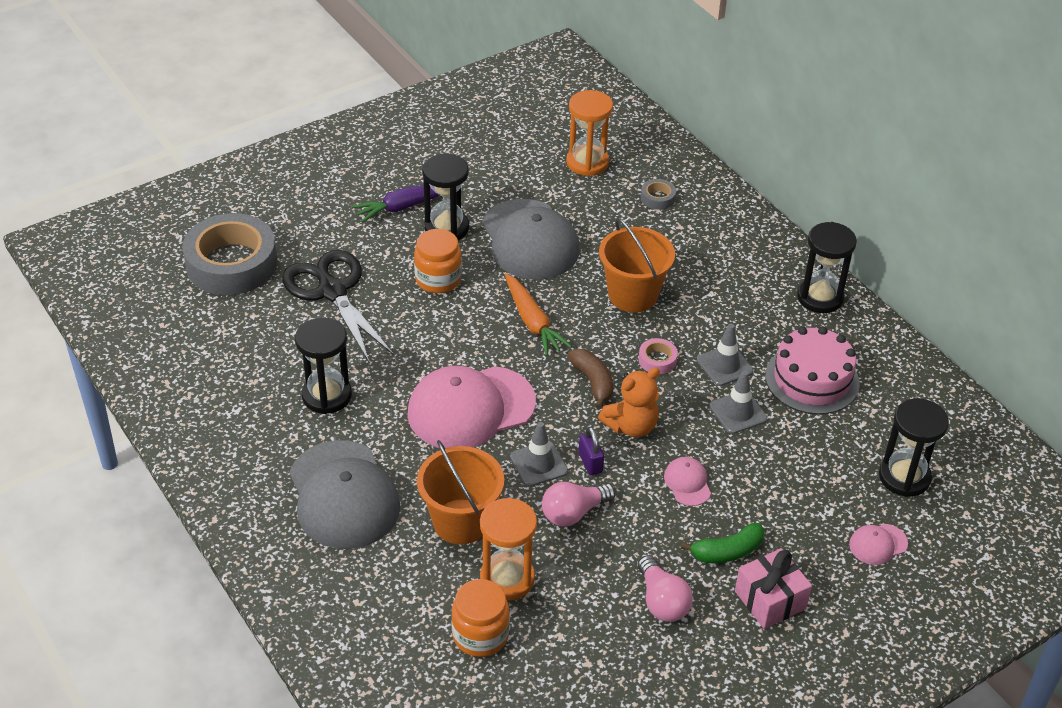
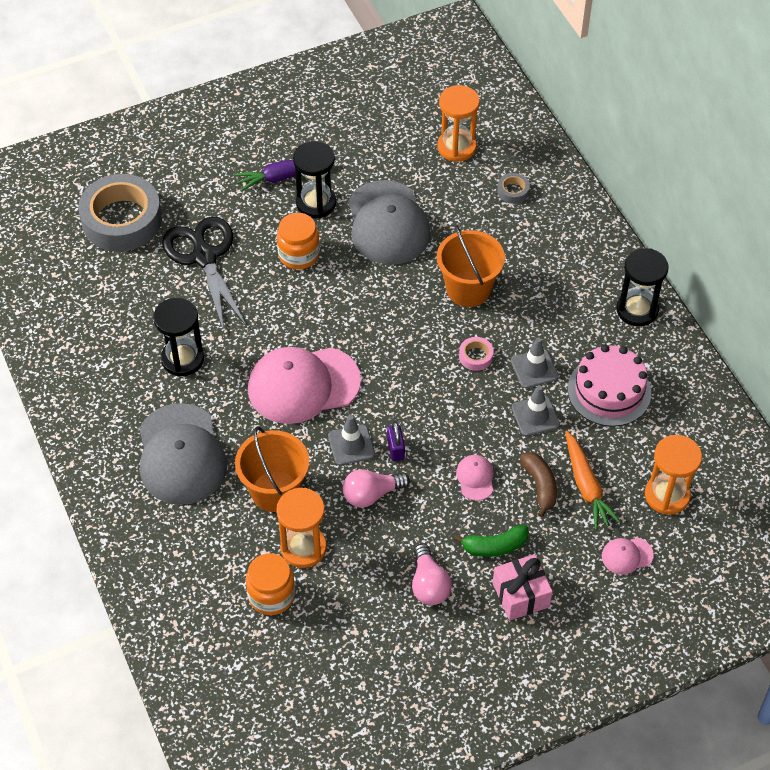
camera: 10 degrees right, 10 degrees up
orange carrot [504,273,572,356] -> orange carrot moved to [565,431,621,530]
brown banana [568,349,613,409] -> brown banana moved to [520,452,557,517]
orange teddy bear [598,368,660,437] -> none
black hourglass [879,398,949,497] -> orange hourglass [645,435,702,515]

